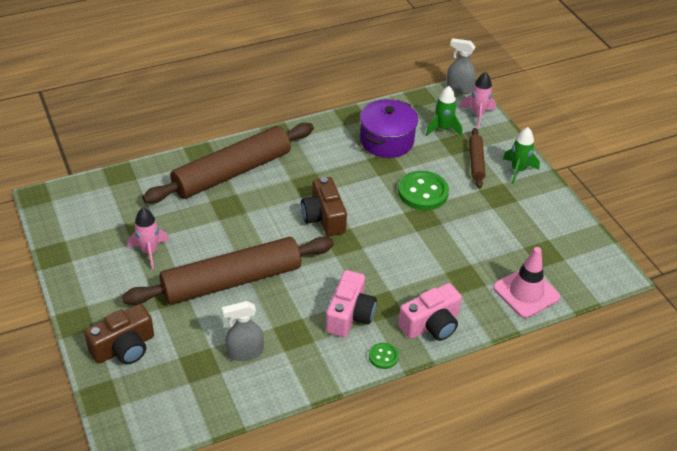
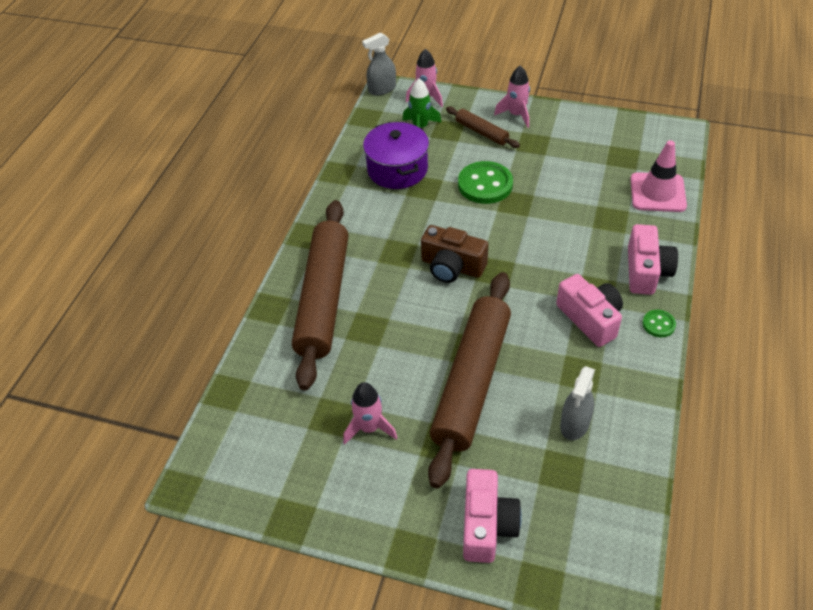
camera: 45 degrees left, 5 degrees up
brown camera [84,304,154,364] -> pink camera [463,469,522,563]
green rocket [503,127,540,184] -> pink rocket [494,65,530,128]

